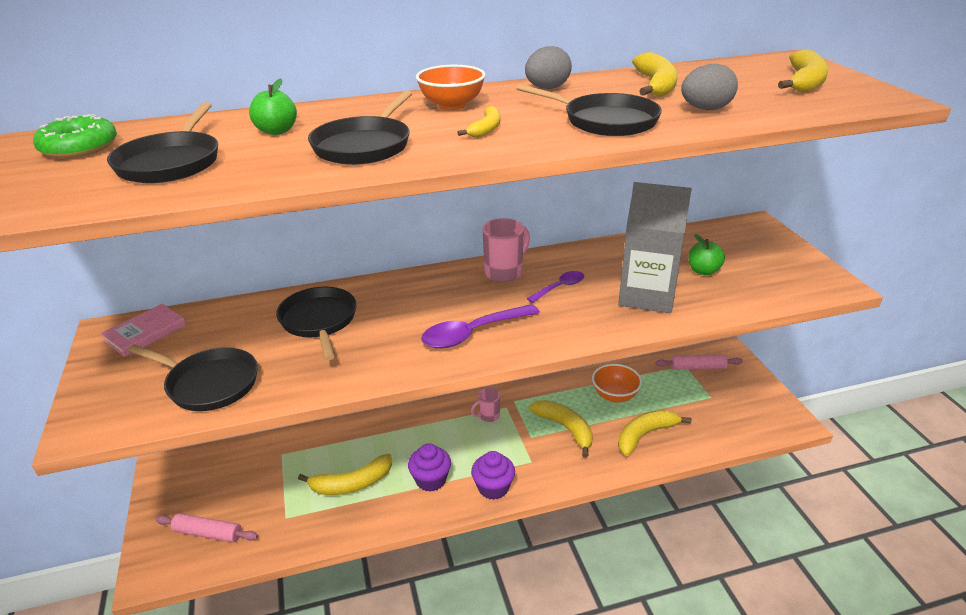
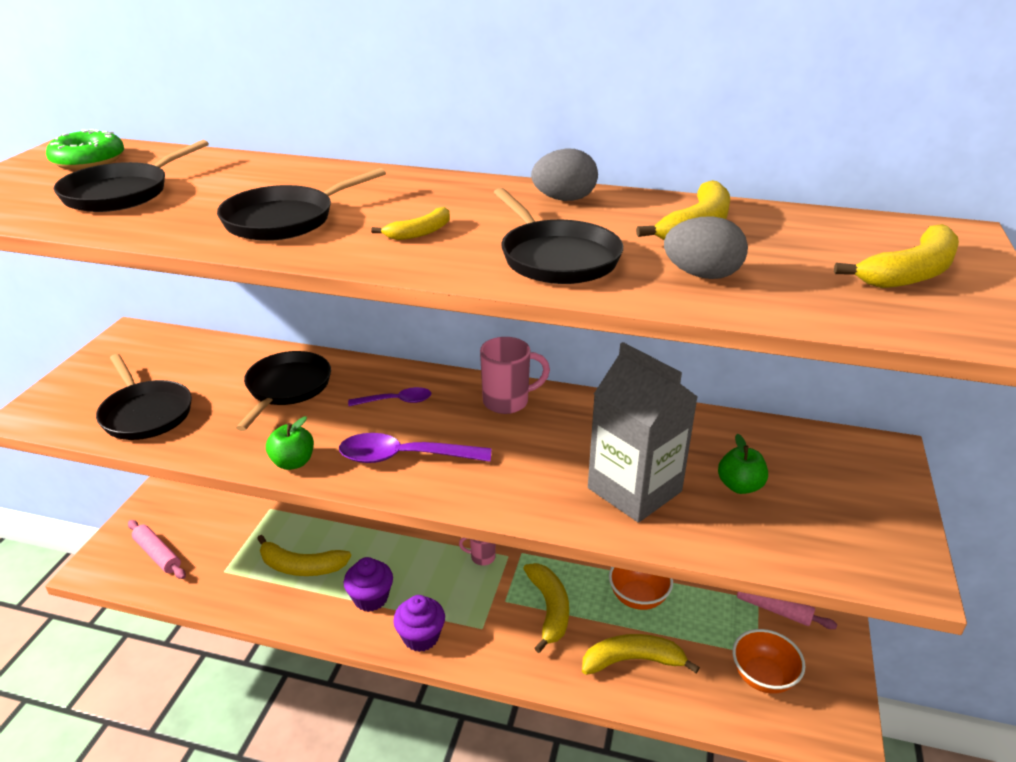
camera: 30 degrees right, 0 degrees up
pink book [101,304,186,357] -> none
green apple [249,78,297,135] -> green apple moved to [266,416,314,470]
orange bowl [416,65,486,110] -> orange bowl moved to [732,629,805,694]
purple spoon [527,271,584,303] -> purple spoon moved to [348,387,431,406]

